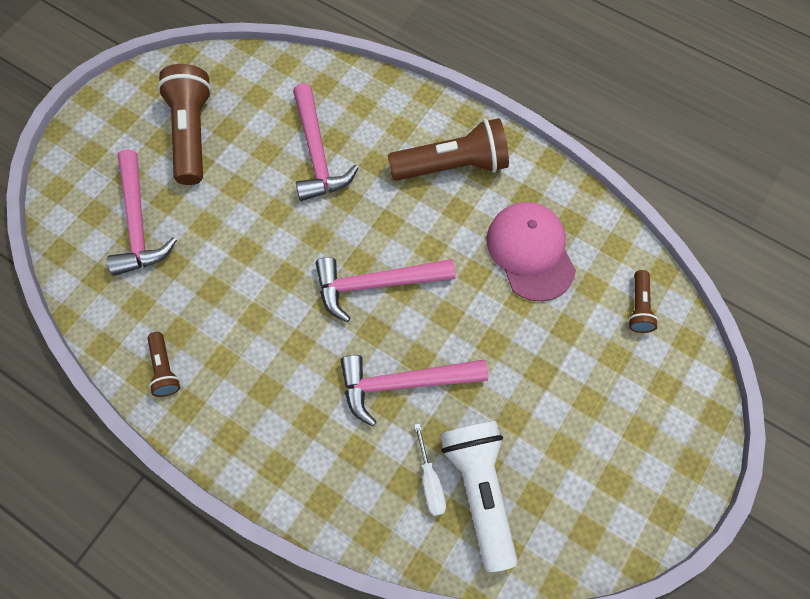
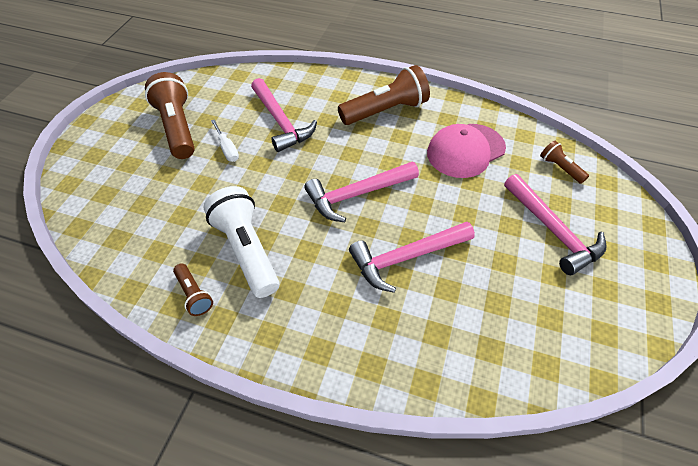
camera: 15 degrees left, 15 degrees down
pink hammer [107,149,177,276] -> pink hammer moved to [504,174,607,275]
white screwdriver [414,423,446,516] -> white screwdriver moved to [211,119,239,162]
white flashlight [440,421,518,572] -> white flashlight moved to [204,186,280,298]
pink cap [487,202,576,301] -> pink cap turned 90 degrees counterclockwise [427,124,506,178]
brown flashlight [628,270,658,333] -> brown flashlight turned 150 degrees clockwise [540,141,589,184]

